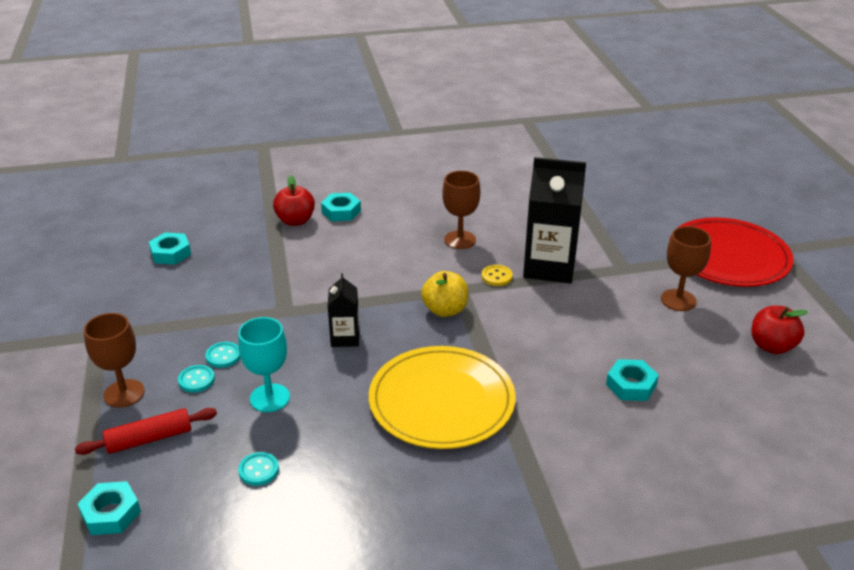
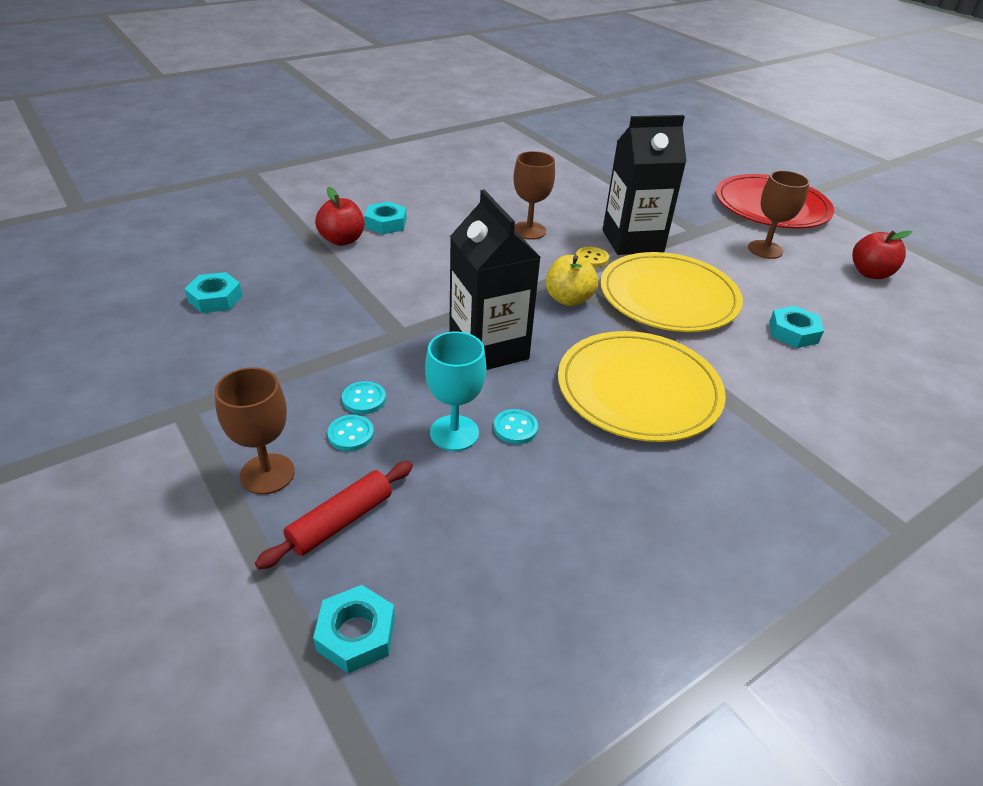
camera: 25 degrees left, 5 degrees up
turquoise button [238,452,279,486] -> turquoise button moved to [494,409,538,444]
black carton [328,273,360,347] -> black carton [449,190,541,370], size x1.91
none -> yellow plate [600,252,743,332]

